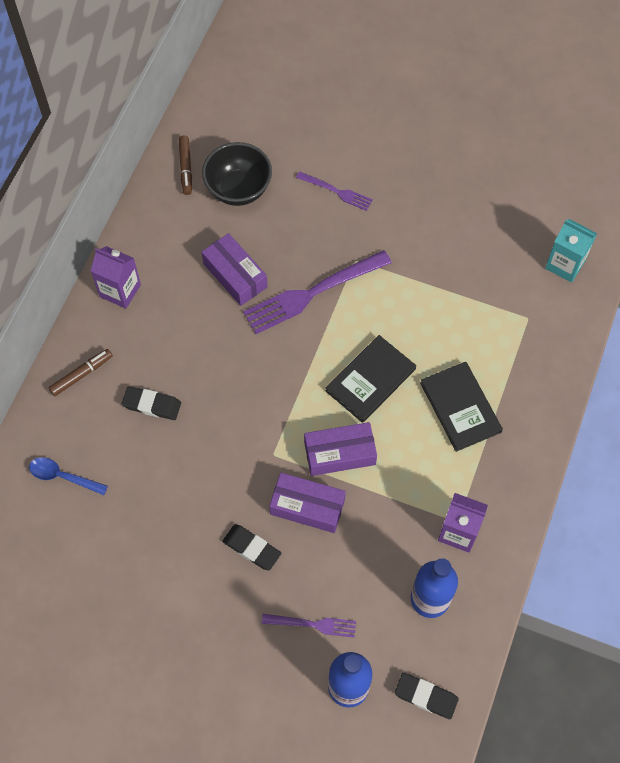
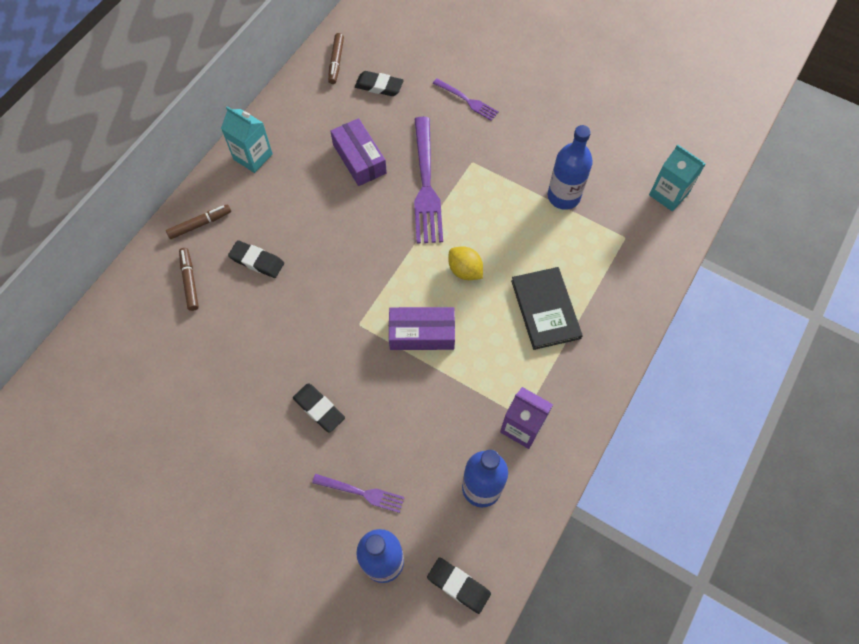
camera: 10 degrees right, 0 degrees up
blue spoon [29,457,108,495] -> none
purple carton [91,246,141,309] -> turquoise carton [221,106,273,173]
black bowl [202,142,272,206] -> black eraser [355,71,404,96]
purple fork [243,250,392,334] -> purple fork turned 75 degrees counterclockwise [414,117,443,244]
purple box [269,472,346,533] -> none
black book [325,335,416,423] -> yellow lemon [448,246,483,280]
none -> brown marker [179,248,199,311]
none -> blue bottle [548,125,593,210]

